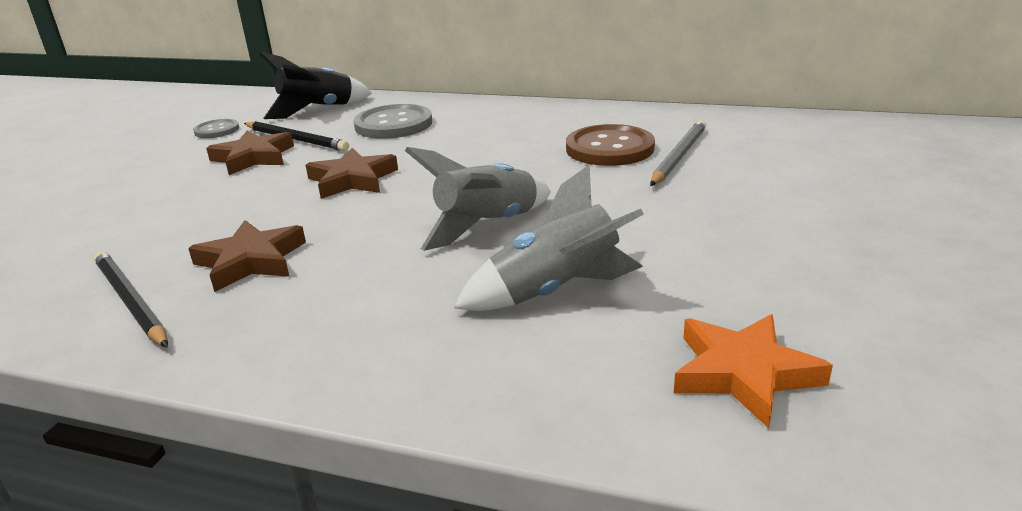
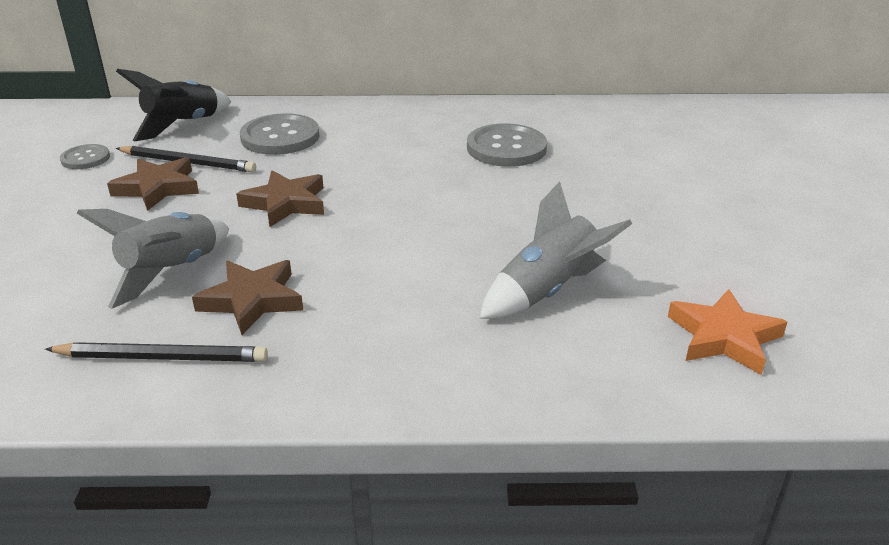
camera: 20 degrees left, 5 degrees up
black pencil [94,251,168,347] -> black pencil turned 150 degrees clockwise [45,342,268,362]
grey rocket [405,147,551,251] -> grey rocket moved to [77,209,229,309]
brown button [566,124,655,166] -> grey button [467,123,547,167]
grey pencil [650,120,706,186] -> none

